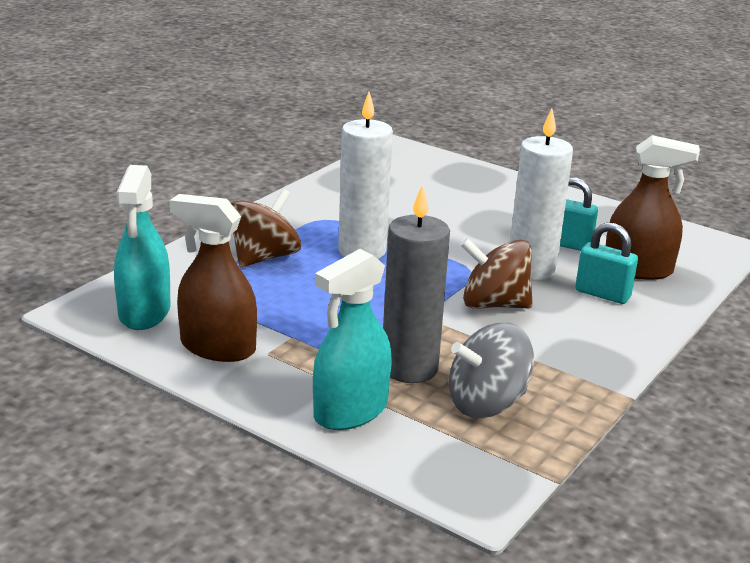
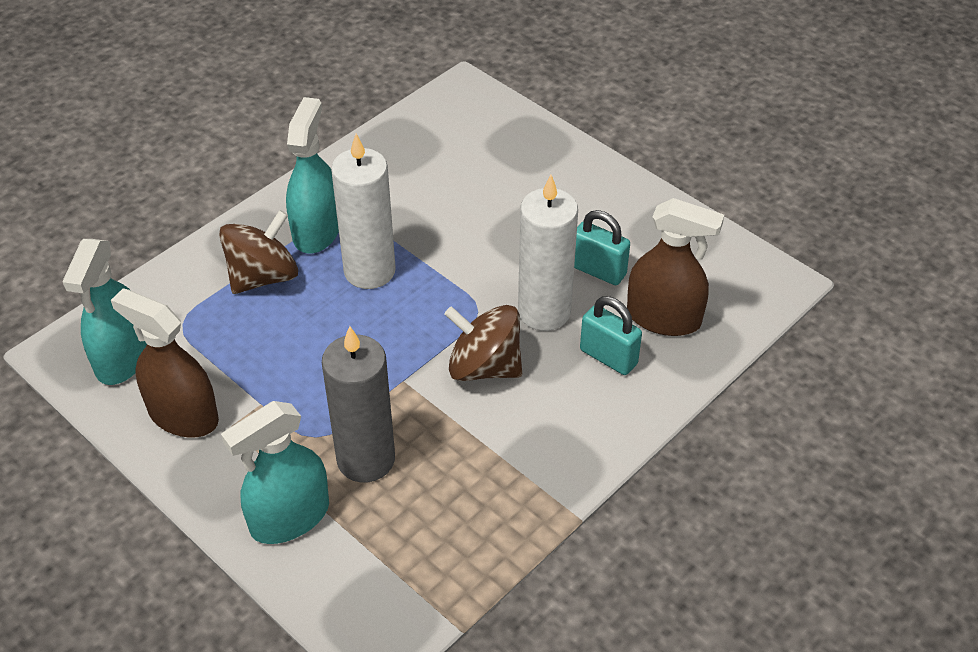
camera: 10 degrees right, 20 degrees up
grey spinning top [449,323,534,418] -> none
none -> turquoise spray bottle [286,97,339,253]

